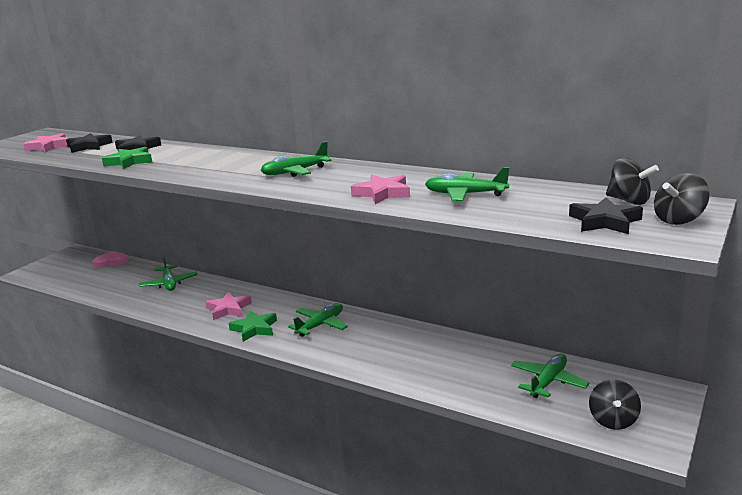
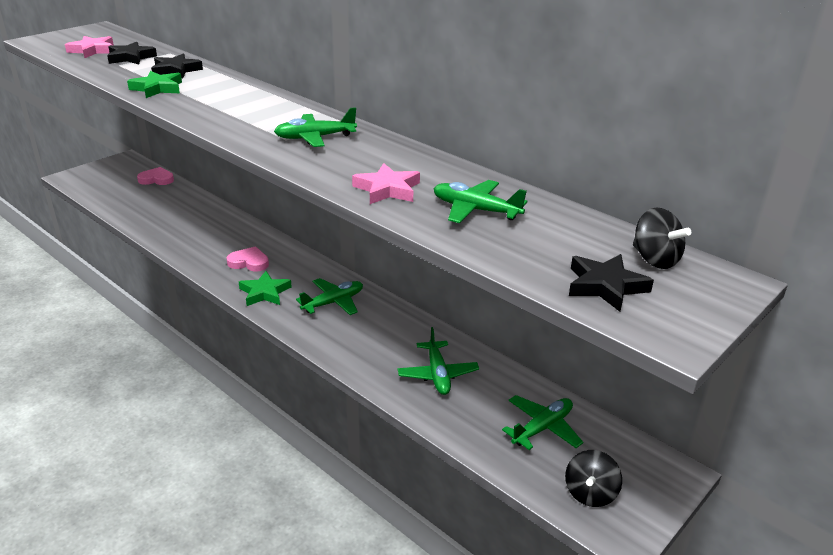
camera: 10 degrees right, 10 degrees up
green plane [139,256,198,291] -> green plane moved to [398,327,479,395]
pink star [205,292,252,320] -> pink heart [227,246,269,271]
black spinning top [654,173,710,225] -> none

